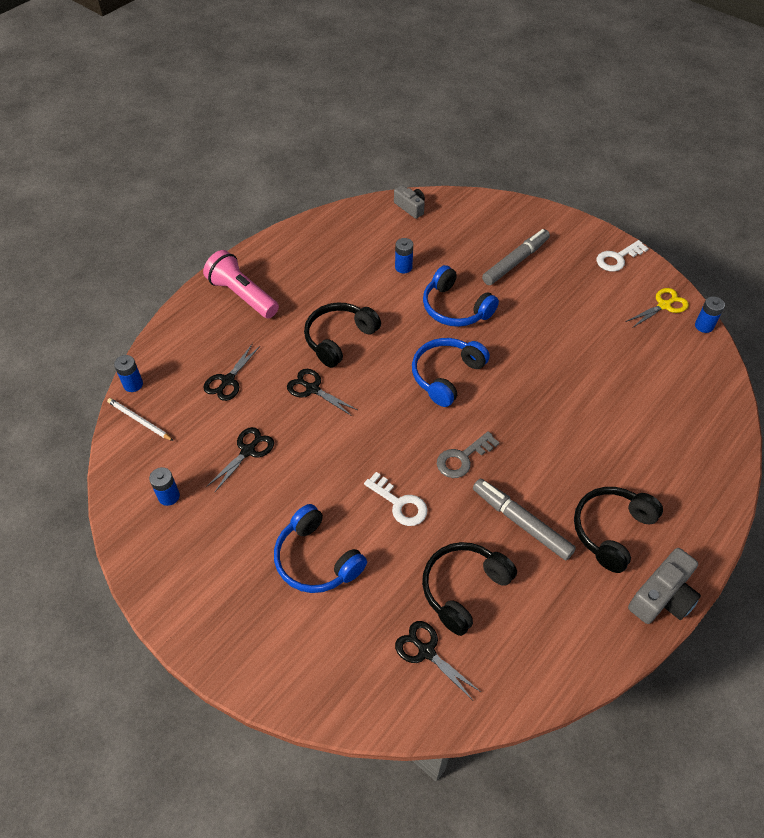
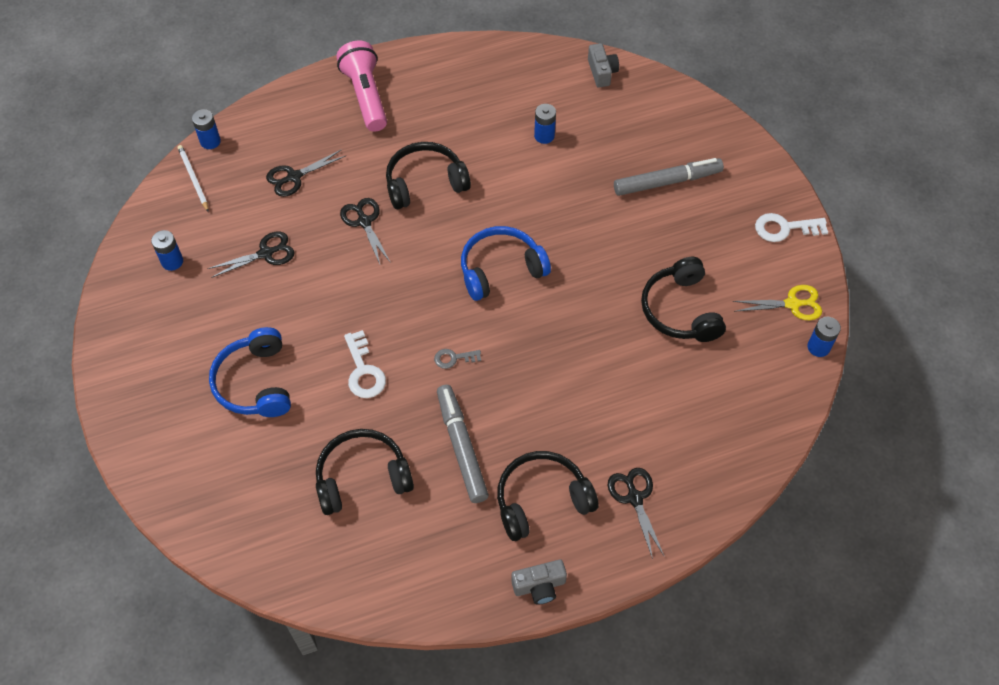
camera: 30 degrees right, 5 degrees up
black scissors [395,621,481,700] -> black scissors moved to [608,468,665,559]
blue headphones [423,265,499,327] -> none
grey key [437,431,499,478] -> grey key [434,349,481,369], size x0.61
grey camera [628,548,701,624] -> grey camera [511,560,567,604], size x0.65
none -> black headphones [641,257,726,342]

